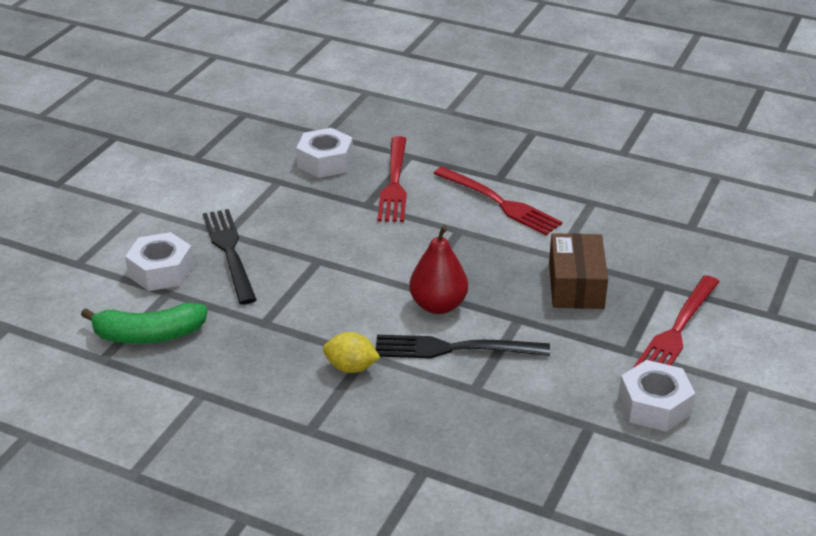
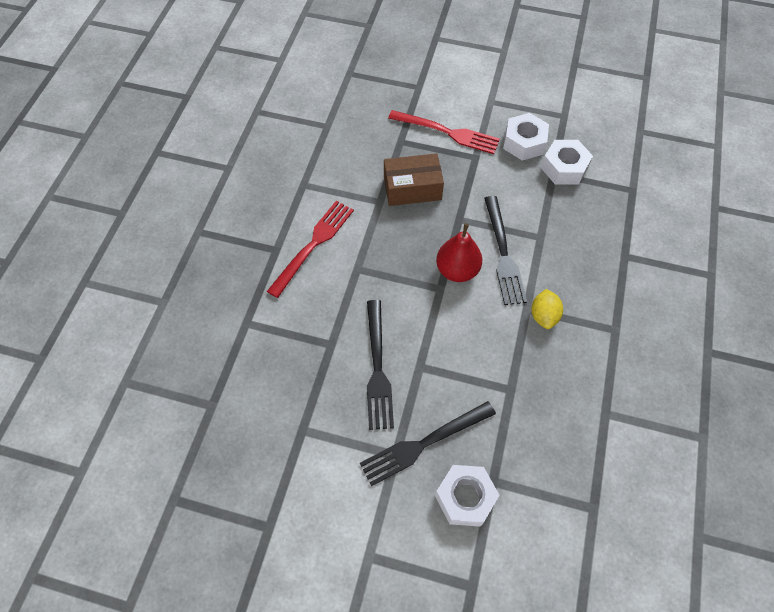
camera: 100 degrees left, 25 degrees up
green banana [81,303,208,344] -> none
white nut [296,128,353,178] -> white nut moved to [541,140,593,185]
red fork [378,136,407,222] -> none
none -> black fork [367,300,394,430]

